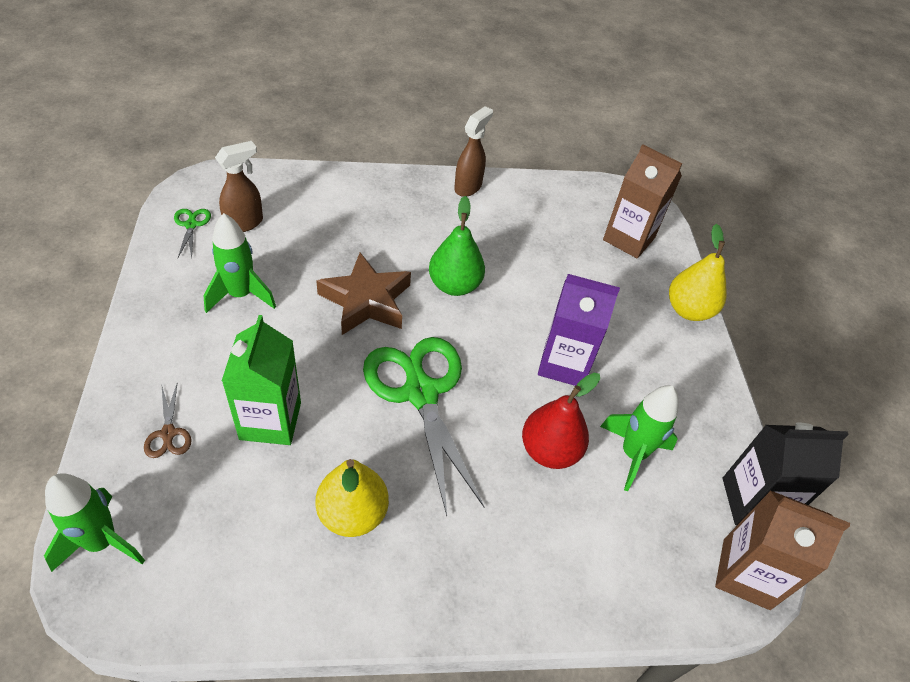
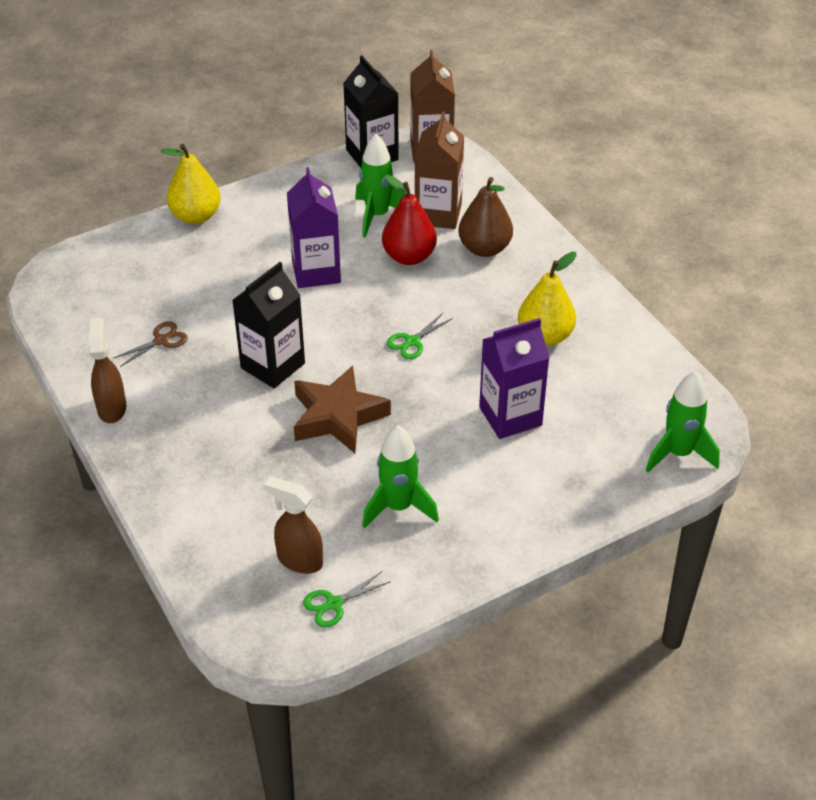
camera: 110 degrees left, 5 degrees down
brown scissors [144,384,191,458] -> brown scissors moved to [114,321,188,367]
green carton [222,315,301,445] -> purple carton [479,318,549,439]
green scissors [363,337,484,516] -> green scissors [387,313,453,359], size x0.41
green pear [429,196,485,296] -> black carton [232,262,305,388]
brown spray bottle [454,106,493,197] -> brown spray bottle turned 75 degrees clockwise [89,318,127,423]
brown carton [603,144,682,258] -> brown carton moved to [415,111,464,229]
none -> brown pear [458,177,513,257]

